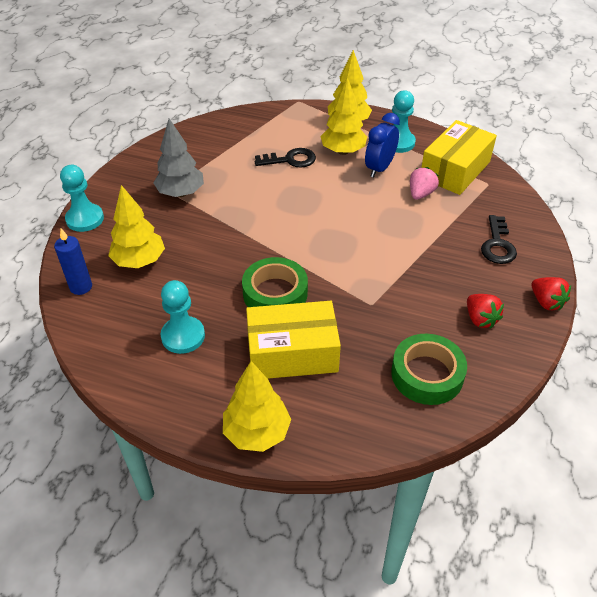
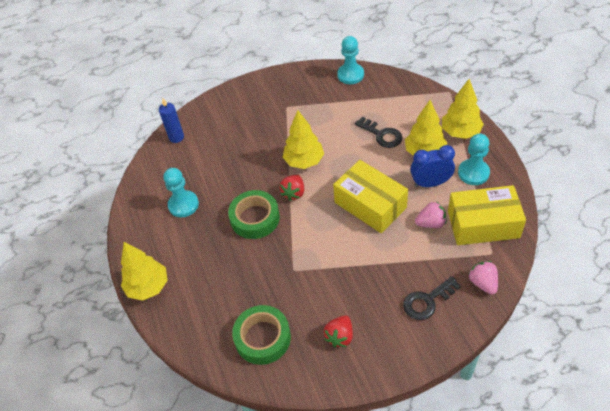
camera: 55 degrees right, 5 degrees up
turquoise pawn [60,165,104,232] -> turquoise pawn moved to [337,36,364,84]
yellow tree [108,185,165,268] -> yellow tree moved to [283,110,324,169]
grey tree [153,118,204,197] -> none
yellow box [246,301,341,379] -> yellow box moved to [333,160,408,233]
red strawberry [532,277,571,310] -> red strawberry moved to [280,175,304,201]
none -> pink strawberry [468,261,498,295]

